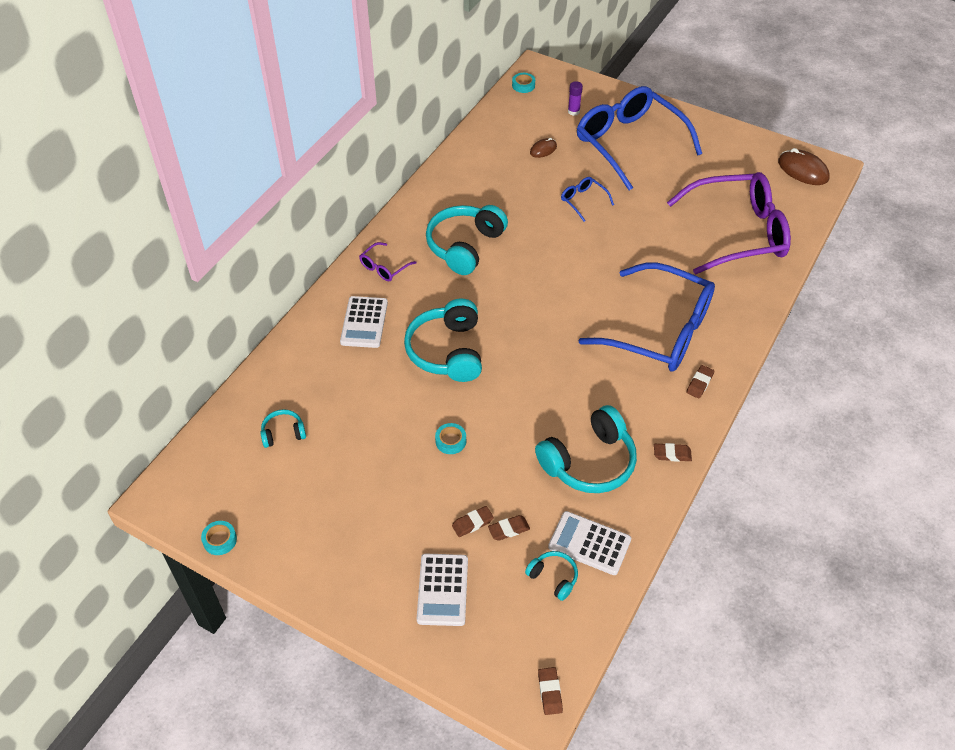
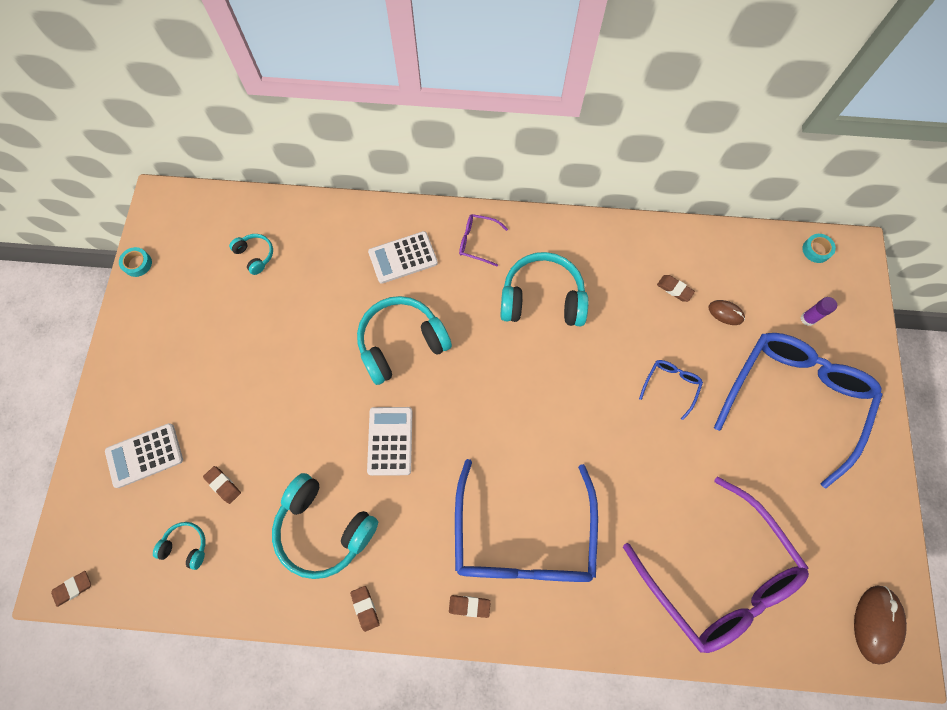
camera: 65 degrees right, 20 degrees up
turquoise tape [435,423,466,454] -> none
brown eraser [452,506,494,537] -> brown eraser moved to [657,275,695,302]
turquoise headphones [525,551,578,601] -> turquoise headphones turned 90 degrees counterclockwise [153,522,205,570]
white calculator [548,511,631,575] -> white calculator moved to [367,407,413,476]

